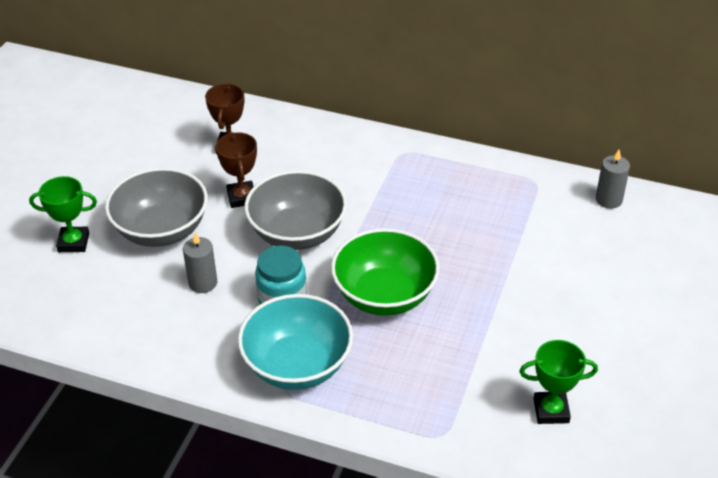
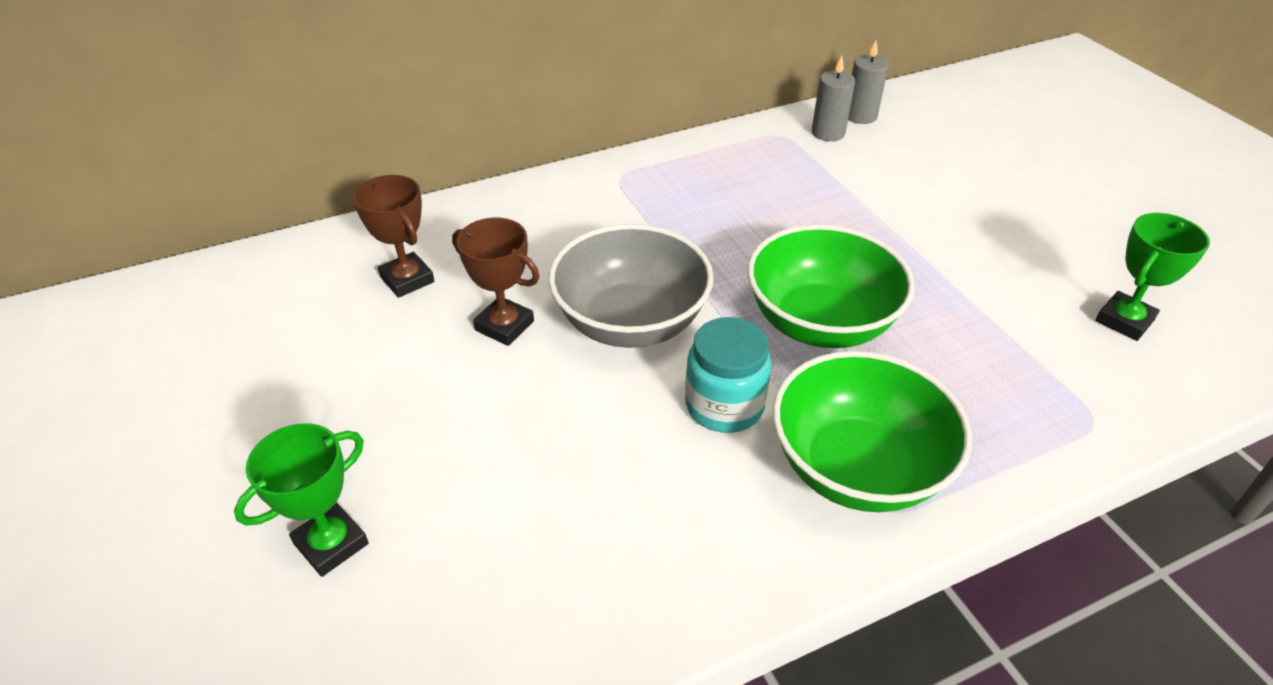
camera: 45 degrees left, 0 degrees up
grey bowl [105,168,208,247] -> none
grey candle [183,232,217,293] -> grey candle moved to [812,56,855,141]
turquoise bowl [238,294,353,390] -> green bowl [773,351,972,512]

